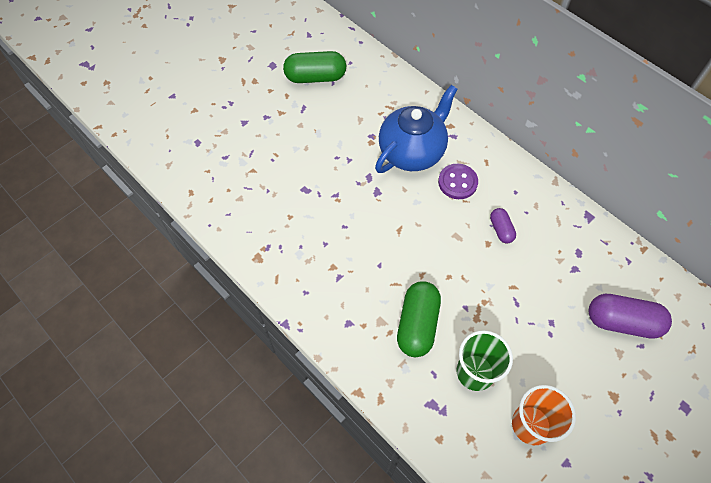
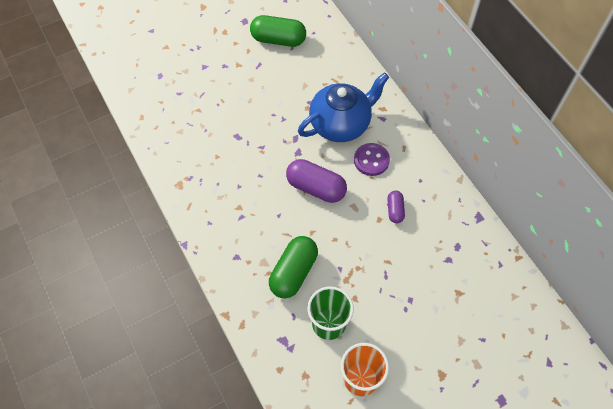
camera: 15 degrees right, 0 degrees up
purple capsule [588,294,672,339] -> purple capsule moved to [286,159,347,203]

